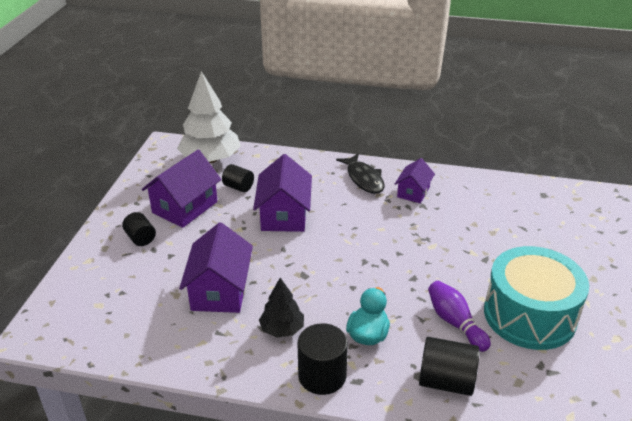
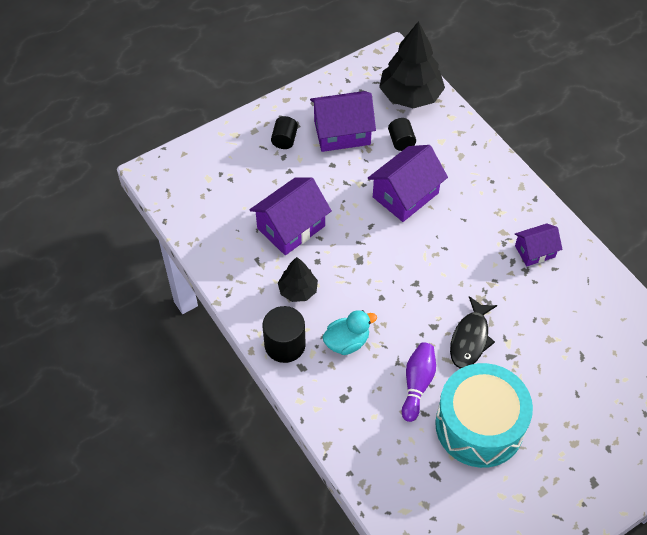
camera: 45 degrees right, 20 degrees up
white tree [177,71,241,163] -> black tree [379,21,445,108]
black fish [336,153,385,194] -> black fish moved to [450,296,497,368]
black cylinder [419,337,480,396] -> none

